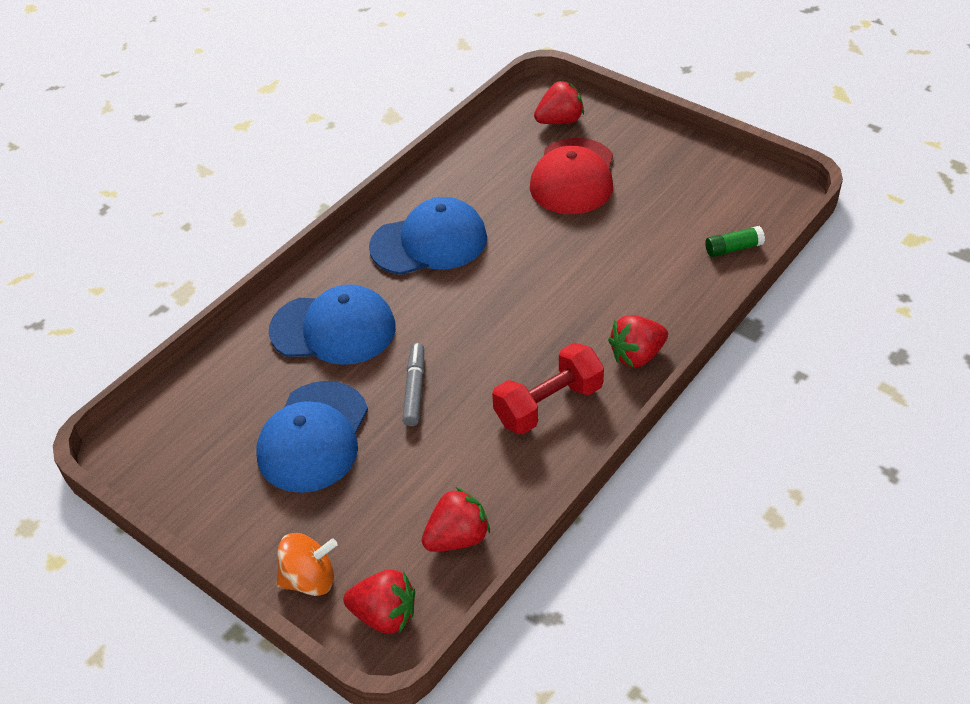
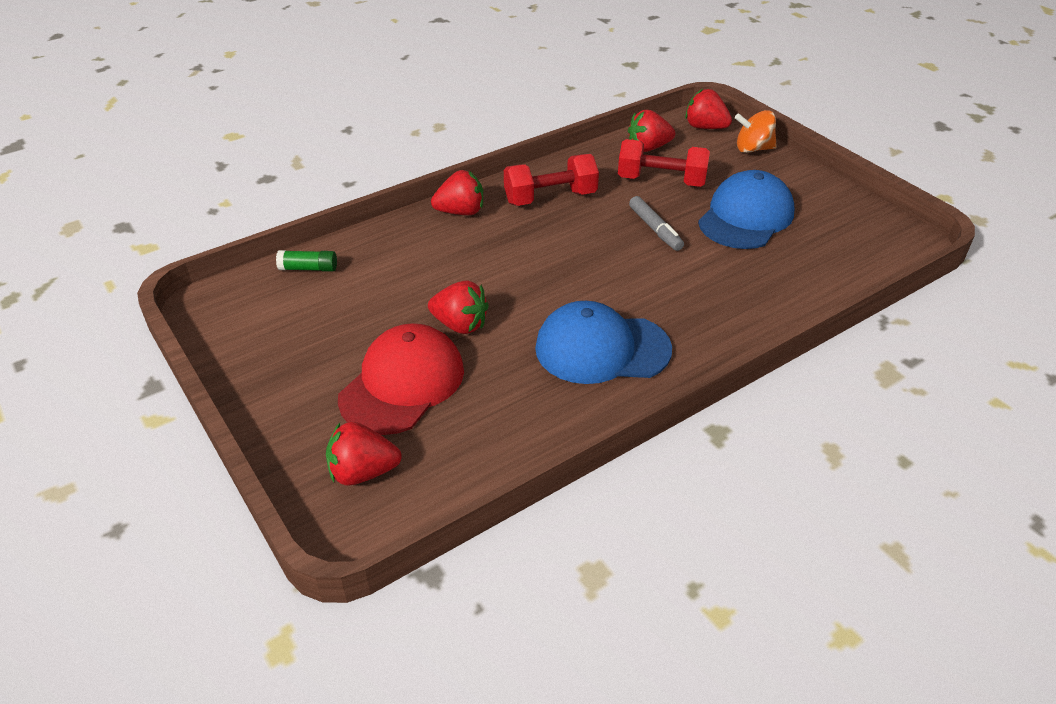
camera: 165 degrees left, 5 degrees down
blue cap [269,284,396,365] -> none
grey marker [402,343,424,426] -> grey marker turned 45 degrees counterclockwise [629,196,684,251]
none -> red strawberry [428,281,489,334]
none -> red dumbbell [618,139,710,187]

